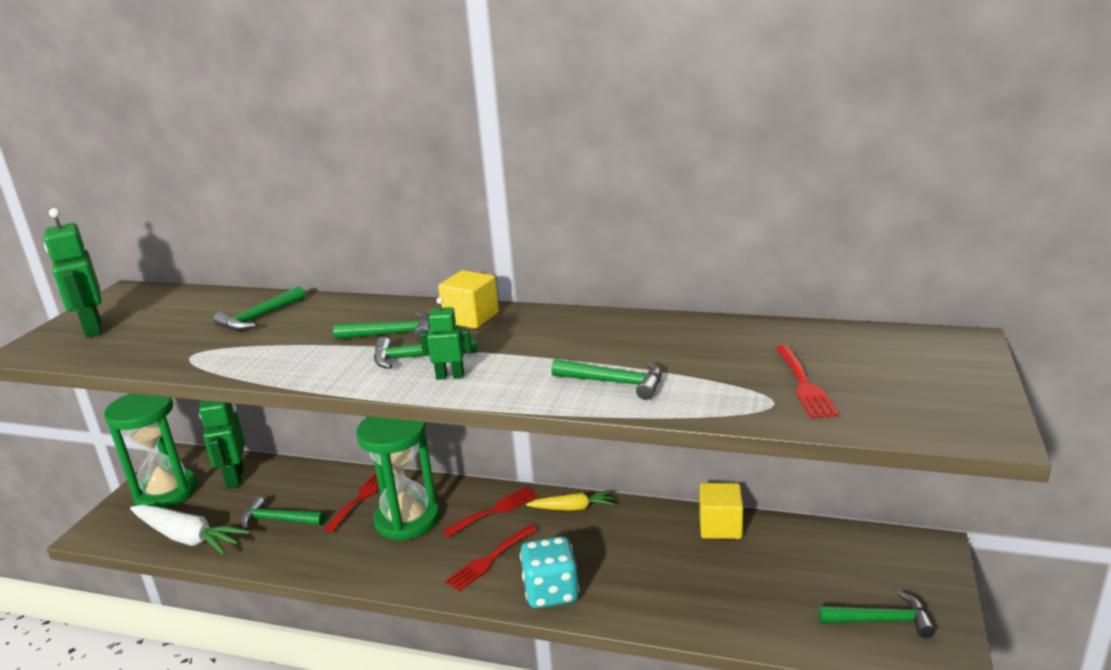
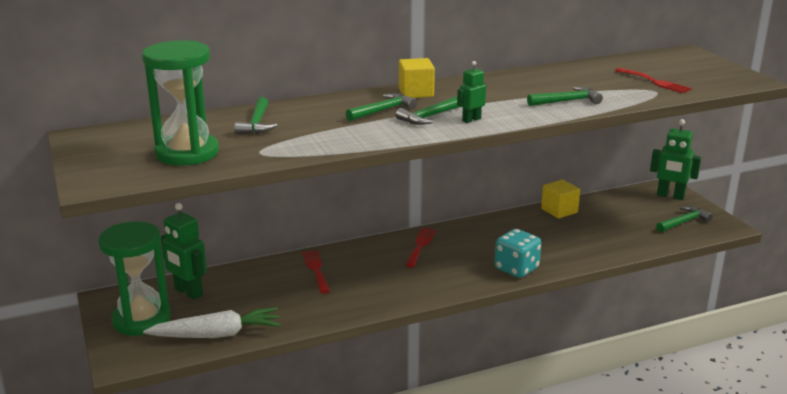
camera: 40 degrees left, 0 degrees up
green robot [44,208,102,337] -> green robot moved to [650,119,701,200]
green hammer [240,497,325,530] -> none
green hourglass [356,416,440,541] -> green hourglass moved to [142,40,219,166]
red fork [445,524,538,591] -> none
yellow carrot [526,491,614,511] -> none

